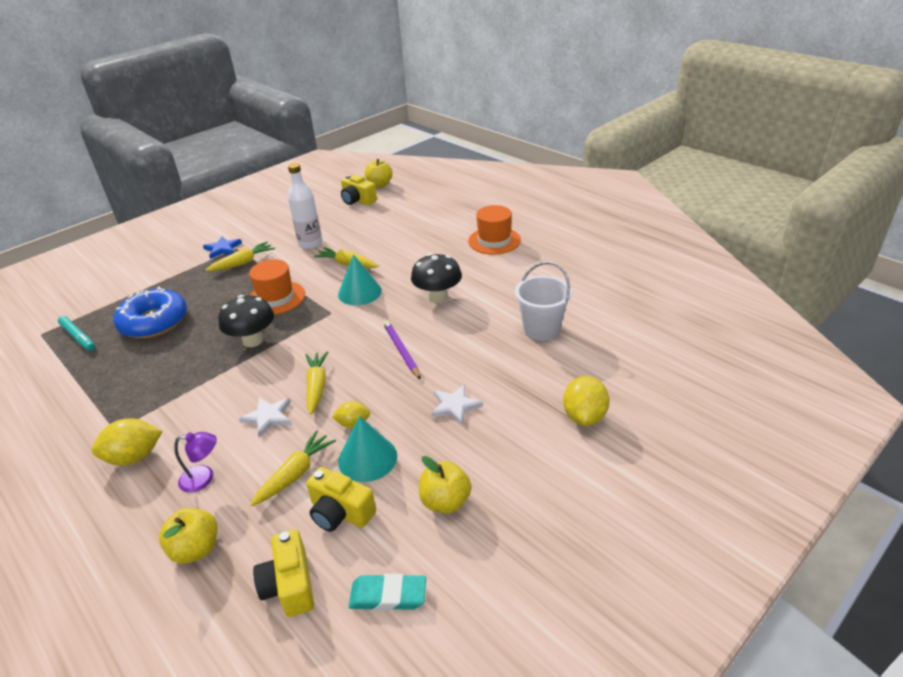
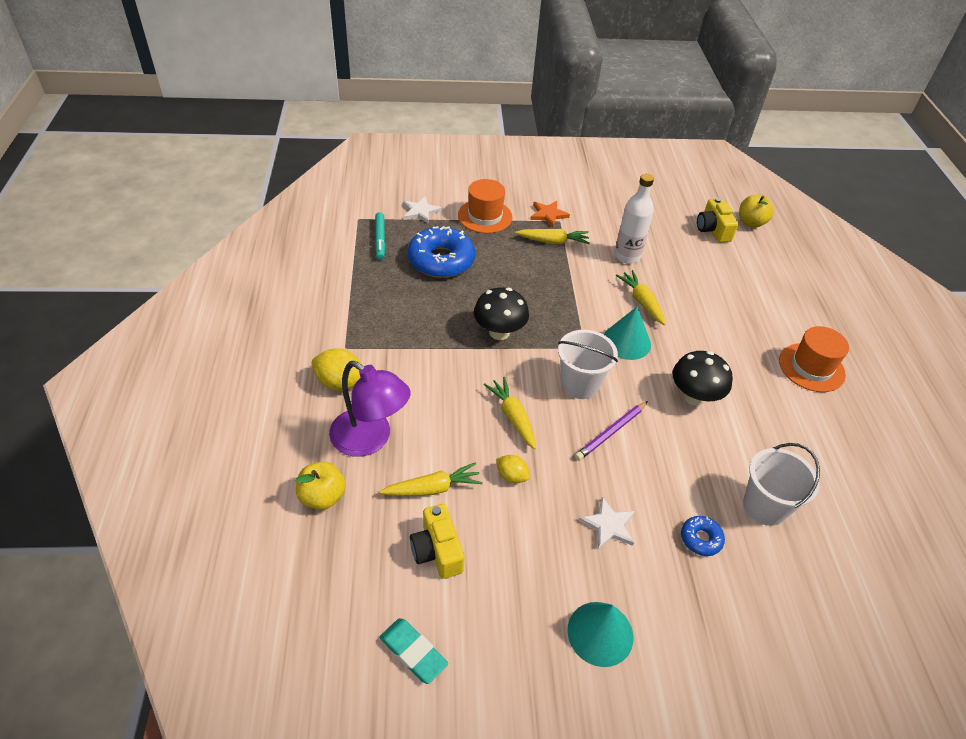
camera: 35 degrees right, 10 degrees up
purple lamp [174,432,217,493] -> purple lamp [329,361,411,457], size x1.91
blue star [203,236,242,259] -> orange star [530,201,570,227]
white star [239,397,291,438] -> white star moved to [403,196,442,224]
orange hat [249,260,305,315] -> orange hat moved to [458,179,512,233]
yellow camera [253,529,314,617] -> none
yellow carrot [305,351,328,415] -> yellow carrot turned 60 degrees counterclockwise [484,377,536,450]
turquoise cone [338,416,397,482] -> turquoise cone moved to [567,602,633,667]
purple pencil [383,320,421,380] -> purple pencil turned 150 degrees counterclockwise [575,401,648,461]
yellow apple [419,456,471,514] -> none
yellow lemon [563,376,610,426] -> none
none -> white bucket [558,330,618,399]
none -> blue donut [681,516,725,556]

